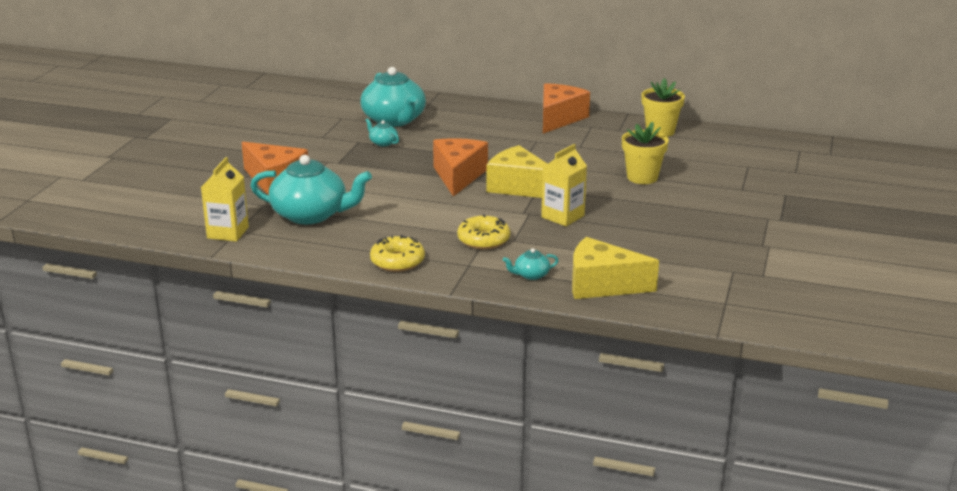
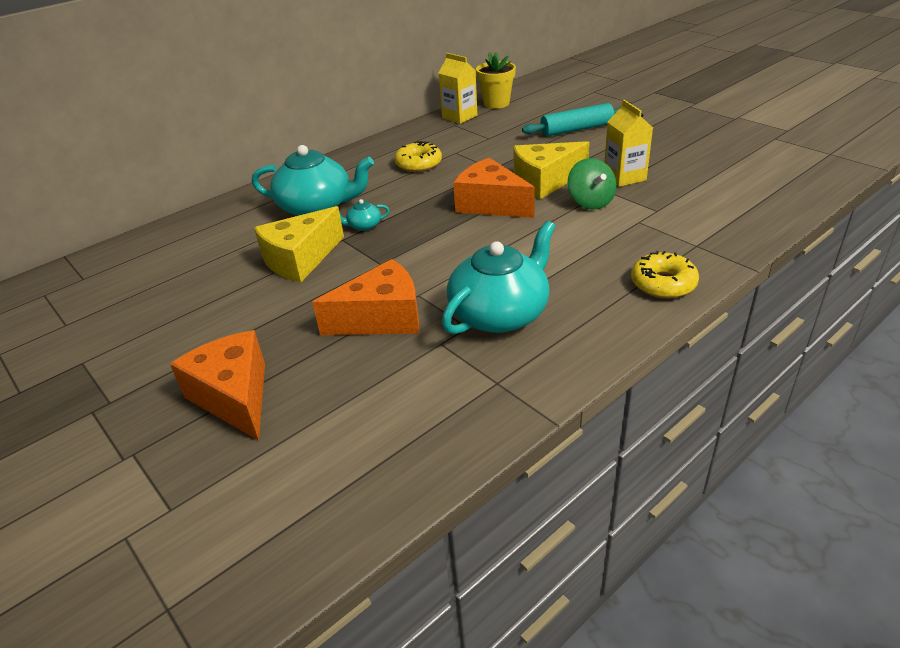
camera: 55 degrees left, 10 degrees up
yellow carton [201,157,249,242] -> yellow carton moved to [439,53,477,124]
yellow donut [457,214,510,250] -> yellow donut moved to [394,141,442,172]
turquoise teapot [503,248,559,280] -> none
orange cheese [543,83,590,133] -> orange cheese moved to [170,330,265,441]
yellow cheese [572,237,659,299] -> yellow cheese moved to [254,206,344,282]
yellow flower pot [622,122,669,184] -> turquoise rolling pin [522,103,620,137]
none -> green spinning top [568,158,617,210]

